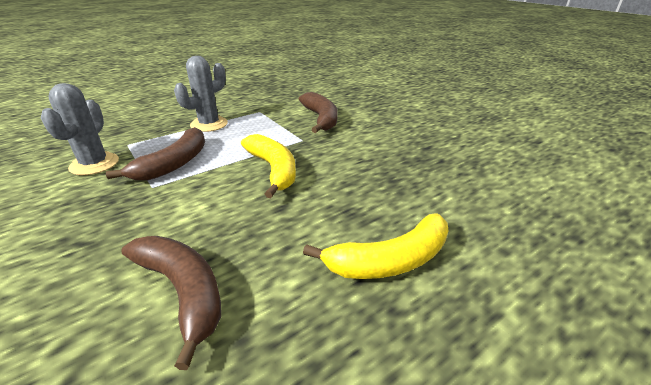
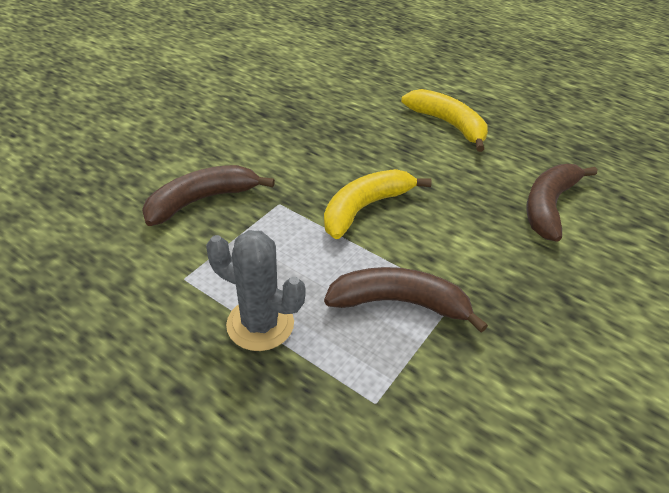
camera: 110 degrees left, 10 degrees up
grey cactus [41,83,119,175] -> none

